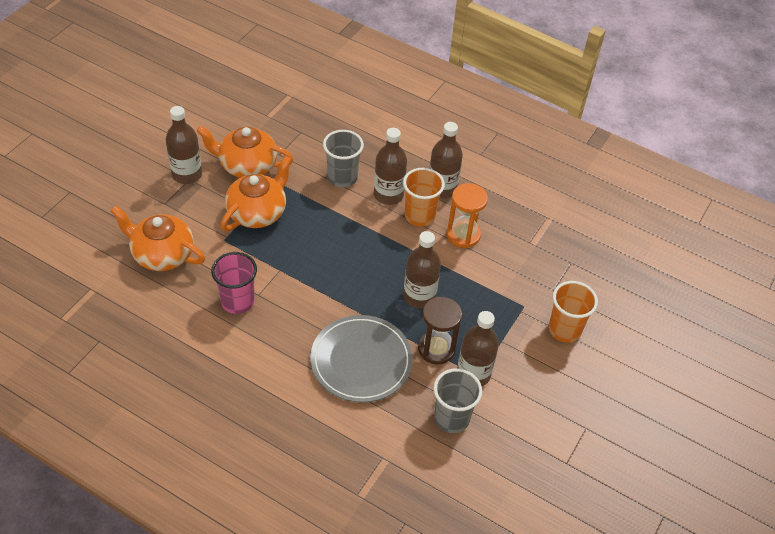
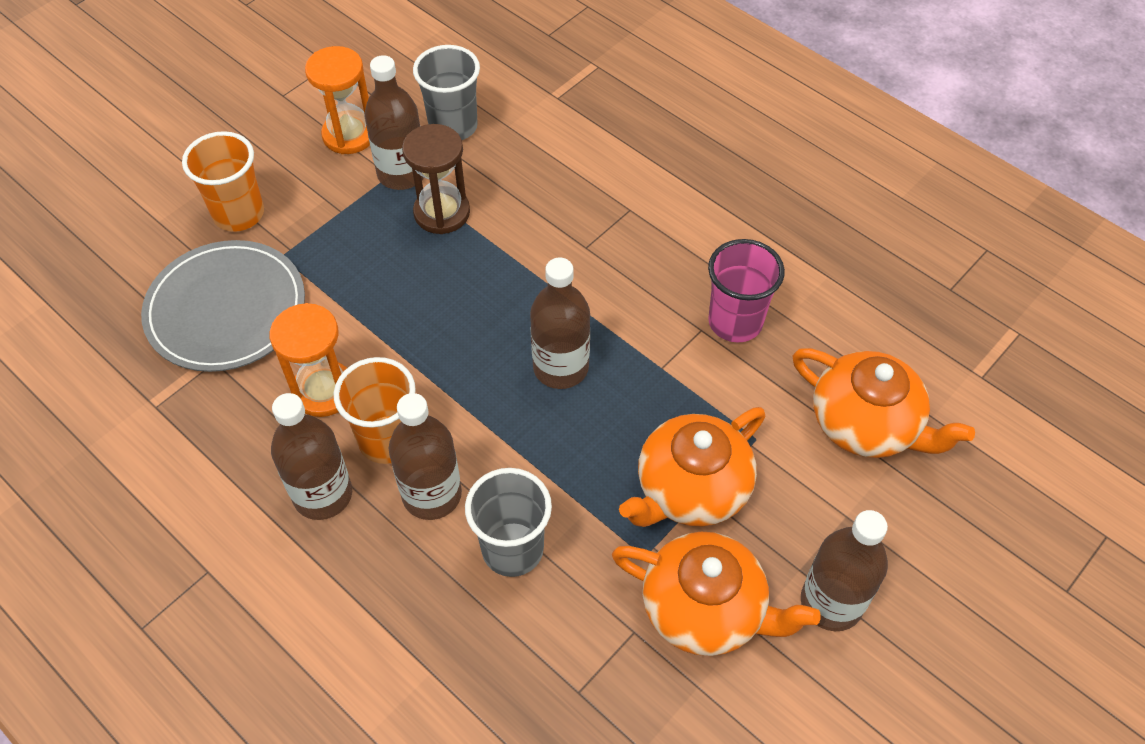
camera: 165 degrees left, 5 degrees up
grey plate [310,315,413,403] -> grey plate moved to [141,240,305,372]
brown bottle [403,231,441,309] -> brown bottle moved to [530,258,590,389]
none -> orange hourglass [305,46,370,154]

